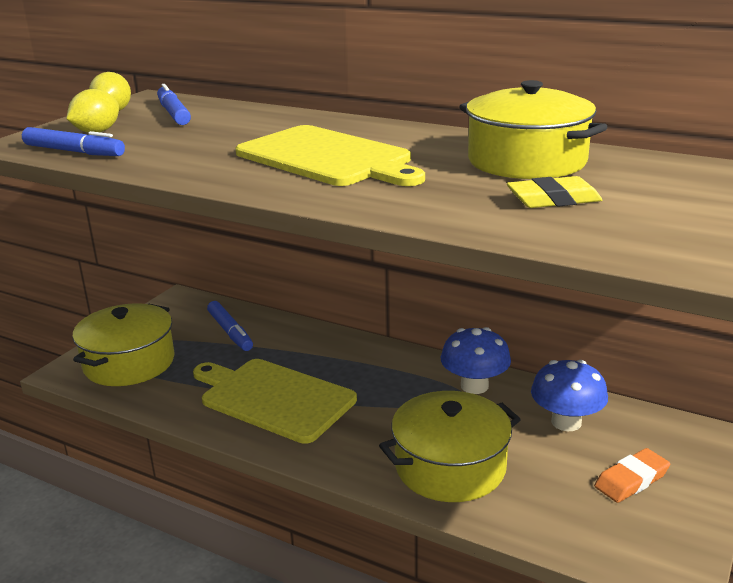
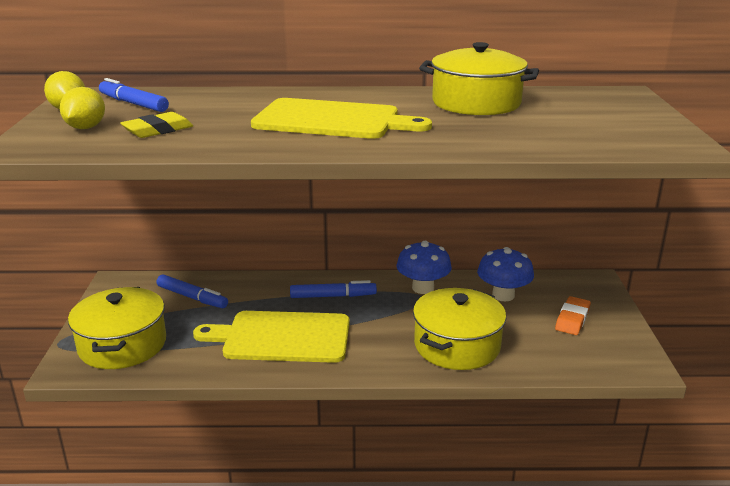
camera: 30 degrees left, 0 degrees up
blue marker [22,127,125,156] -> blue marker moved to [290,280,377,298]
yellow eraser [507,176,602,208] -> yellow eraser moved to [120,112,193,138]

